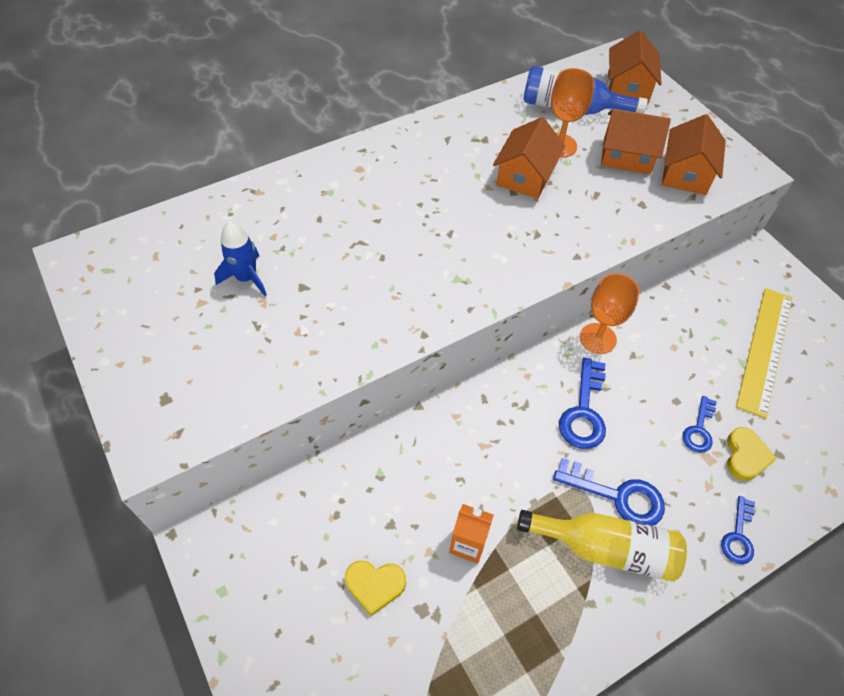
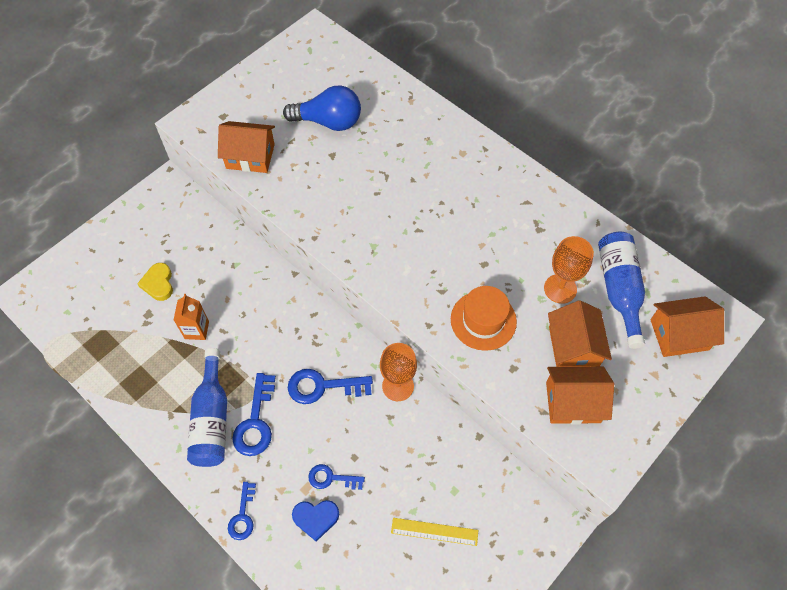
camera: 75 degrees right, 5 degrees up
blue rocket [214,221,267,296] -> blue light bulb [283,85,361,131]
orange house [493,117,565,199] -> orange house moved to [218,121,275,173]
yellow bottle [517,510,687,582] -> blue bottle [187,348,227,467]
blue key [721,496,755,564] -> blue key turned 90 degrees counterclockwise [228,482,256,540]
yellow heart [727,427,777,481] -> blue heart [292,500,339,542]
yellow ruler [736,288,792,419] -> yellow ruler [391,518,478,546], size x0.57
none -> orange hat [451,286,517,351]

